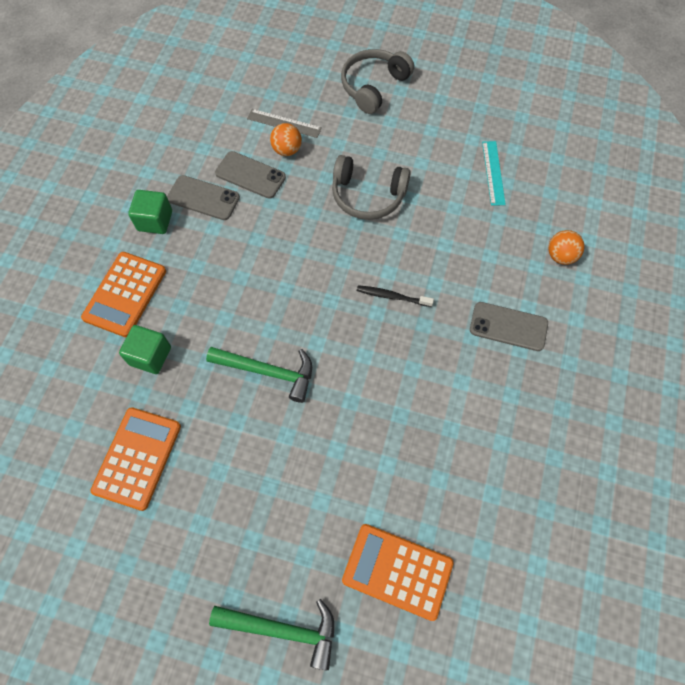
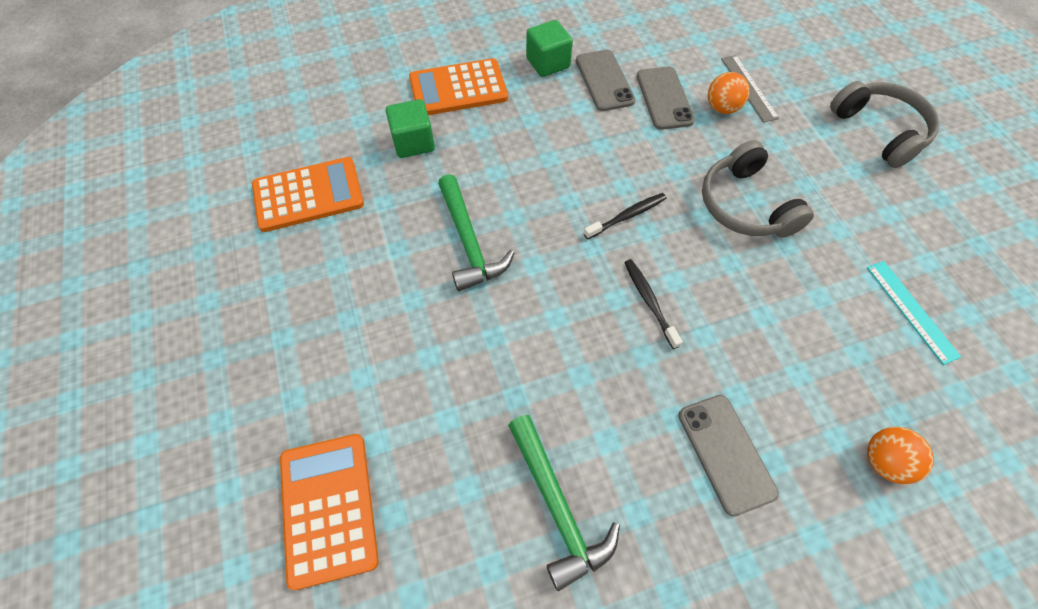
camera: 55 degrees right, 5 degrees down
green hammer [209,599,334,670] -> green hammer moved to [508,415,620,591]
grey headphones [341,49,414,114] -> grey headphones turned 60 degrees clockwise [830,81,940,168]
turquoise ruler [482,141,506,206] -> turquoise ruler turned 75 degrees counterclockwise [867,261,961,365]
none -> black toothbrush [584,193,667,239]

